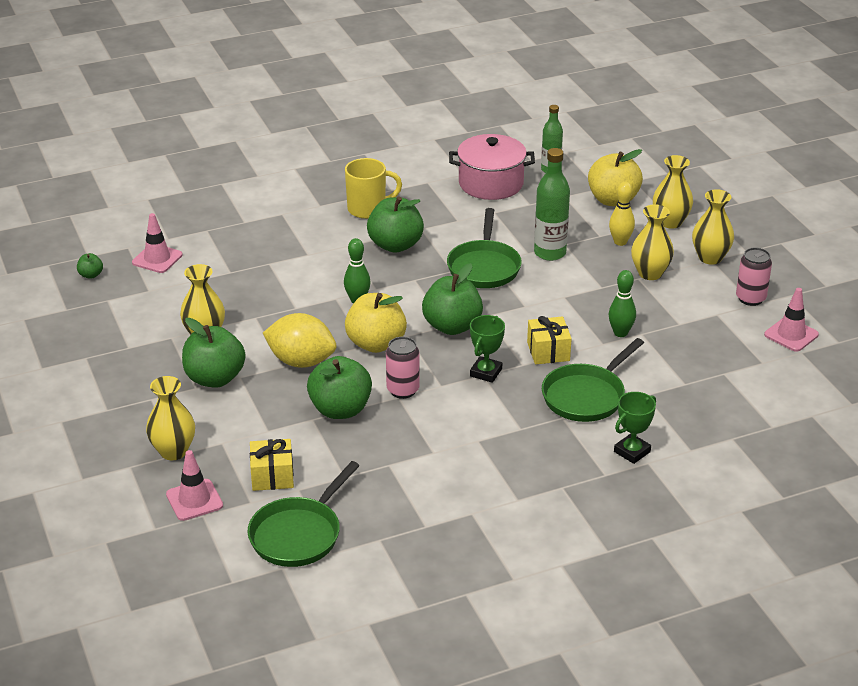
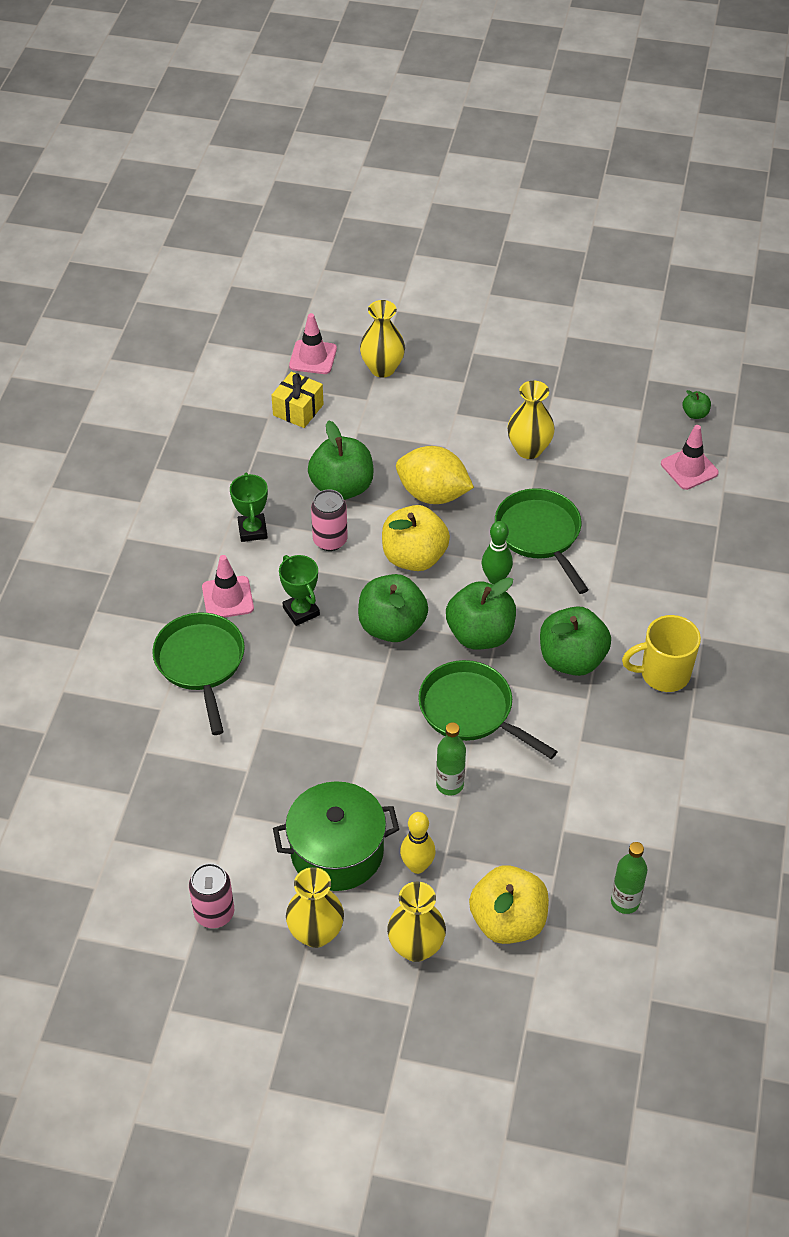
camera: 125 degrees right, 15 degrees up
green apple [182,318,245,388] -> green apple moved to [446,577,516,650]
green pan [248,461,360,567] -> green pan moved to [495,488,589,594]
yellow lemon [263,313,336,368] -> yellow lemon turned 60 degrees clockwise [396,446,474,504]
yellow mug [345,158,402,219] -> yellow mug turned 60 degrees clockwise [622,615,701,692]
pink pot [449,134,535,200] -> none
yellow gift [527,316,572,364] -> none
green bottle [534,148,570,261] -> green bottle [436,722,466,795], size x0.66
green bowling pin [609,270,636,337] -> none
green trophy [614,392,656,464] -> green trophy moved to [230,472,268,542]
yellow vase [631,204,674,280] -> green pot [273,781,399,891]
pink traffic cone [764,288,819,352] -> pink traffic cone moved to [202,555,254,618]

